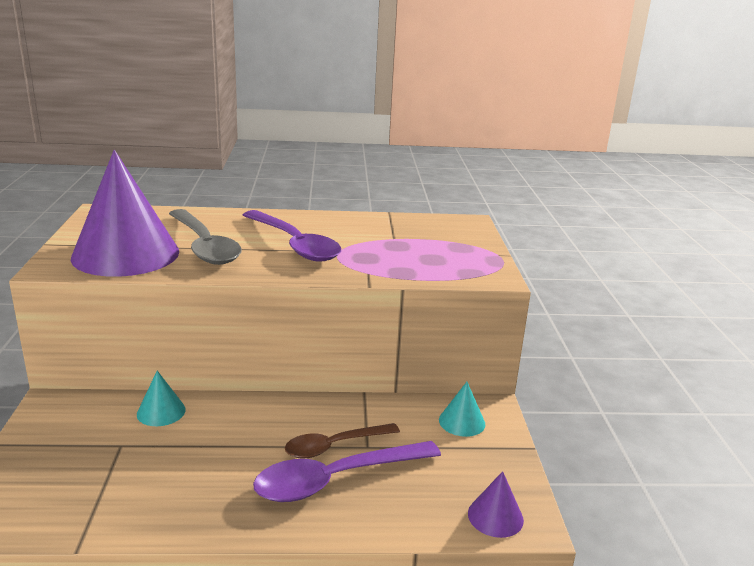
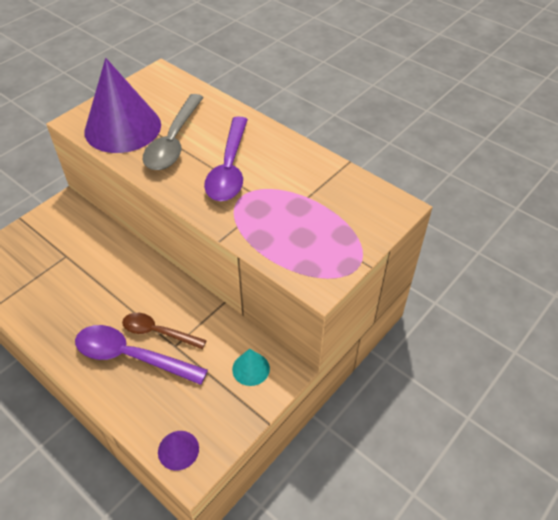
camera: 45 degrees right, 25 degrees up
turquoise cone [137,371,186,426] -> none

